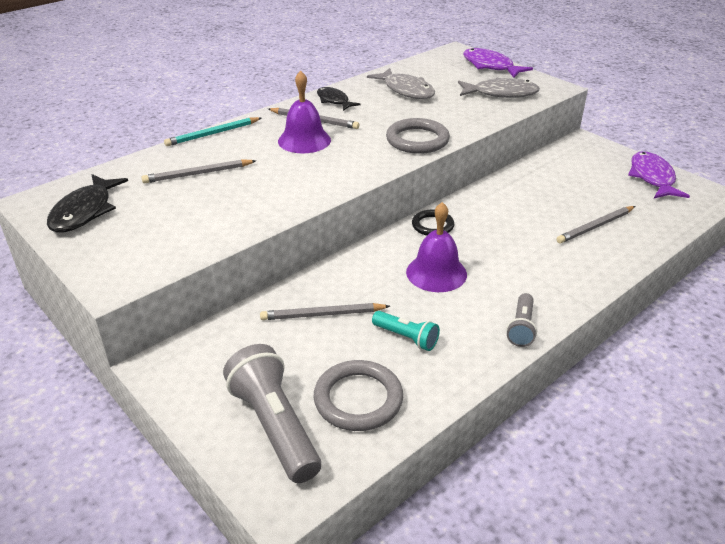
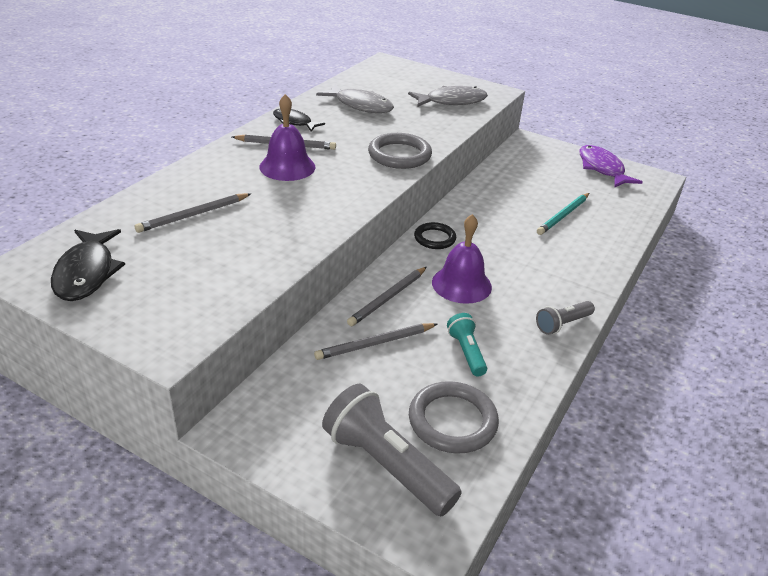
camera: 20 degrees left, 0 degrees up
turquoise pencil [164,117,261,146] -> turquoise pencil moved to [537,193,589,235]
turquoise flashlight [372,311,440,351] -> turquoise flashlight turned 120 degrees counterclockwise [447,313,487,377]
purple fish [463,48,533,78] -> none
grey flashlight [506,293,537,347] -> grey flashlight turned 60 degrees clockwise [536,301,595,335]
grey pencil [556,206,635,244] -> grey pencil moved to [347,267,427,326]

